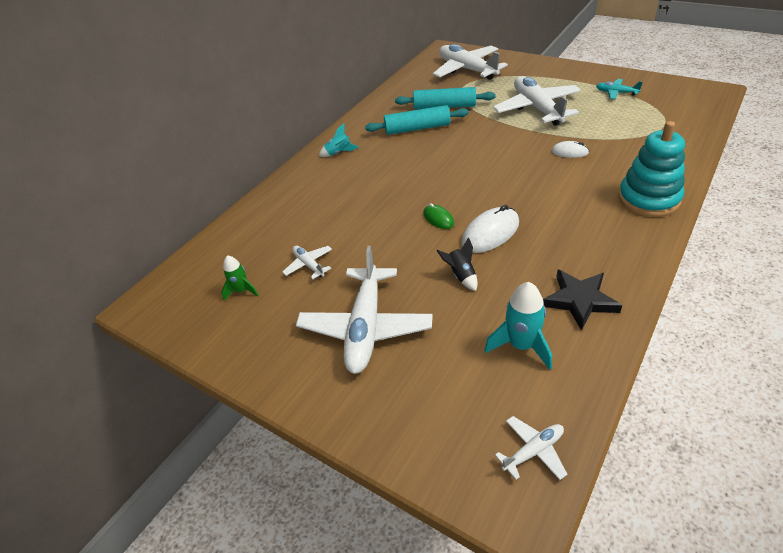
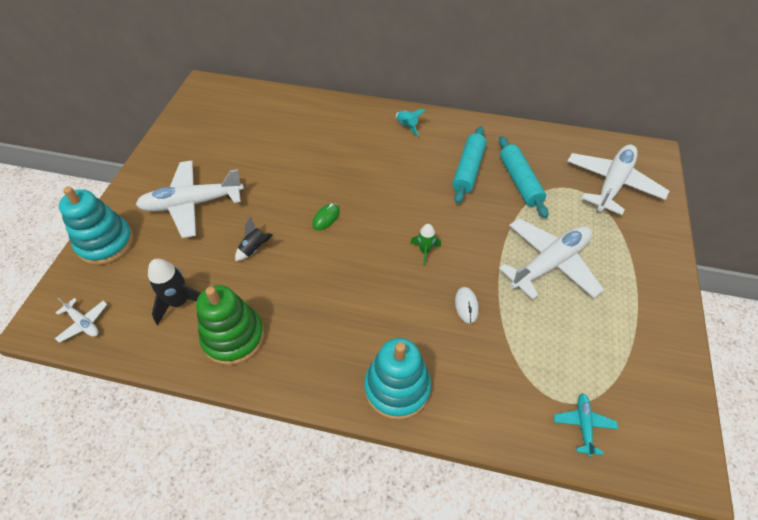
camera: 65 degrees right, 10 degrees up
green rocket [221,255,259,301] -> green rocket moved to [410,224,441,266]
white plane [282,246,332,279] -> none
turquoise rolling pin [365,105,469,135] -> turquoise rolling pin turned 45 degrees clockwise [452,126,486,204]
white mouse [461,205,519,253] -> none
turquoise rocket [484,282,552,370] -> black rocket [148,259,201,325]
black star [543,270,622,330] -> green stacking toy [196,285,265,365]
turquoise plane [596,79,643,99] -> turquoise plane moved to [554,393,618,457]
none -> turquoise stacking toy [59,186,134,265]

